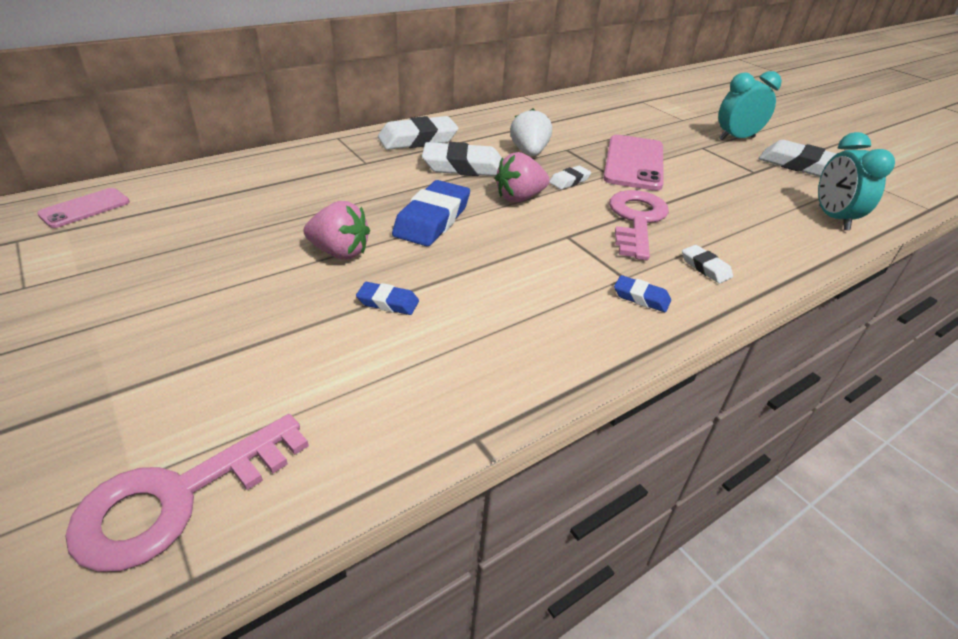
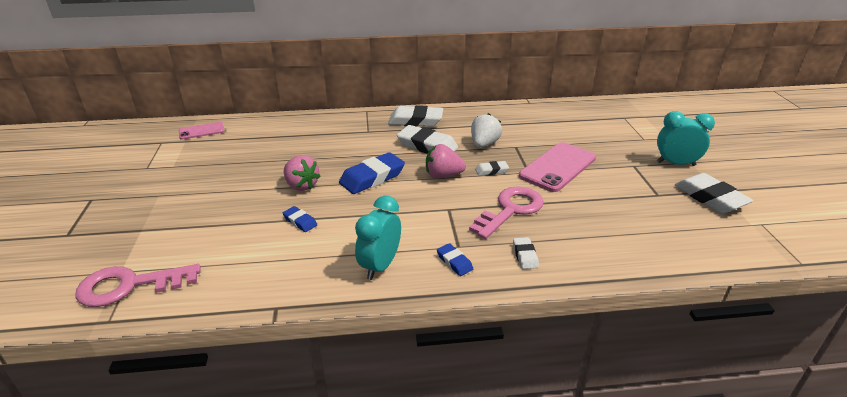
camera: 30 degrees right, 5 degrees down
turquoise clock [818,132,895,230] -> turquoise clock moved to [355,196,401,280]

